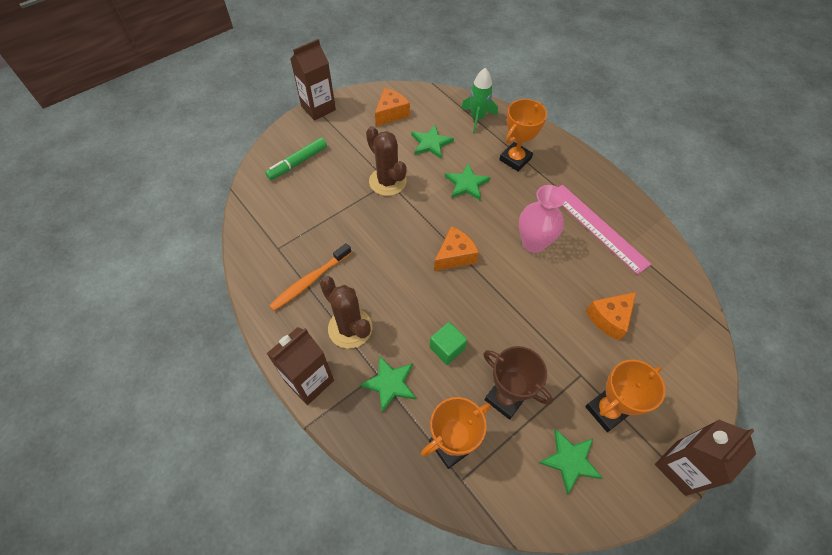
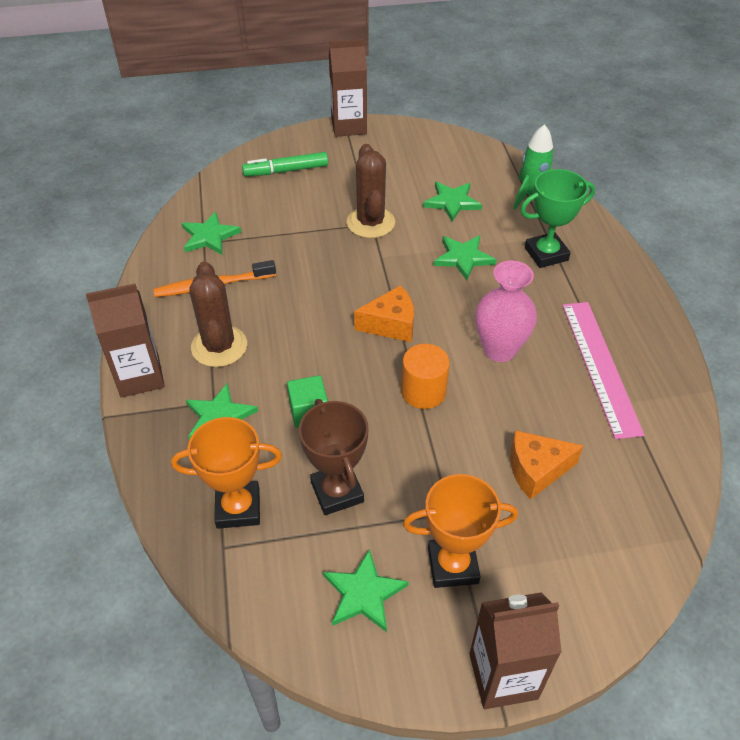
camera: 30 degrees right, 10 degrees down
orange cheese [375,88,410,126] -> none
orange trophy [499,99,547,172] -> green trophy [520,169,595,268]
none -> green star [182,212,241,255]
none -> orange cylinder [401,344,450,409]

